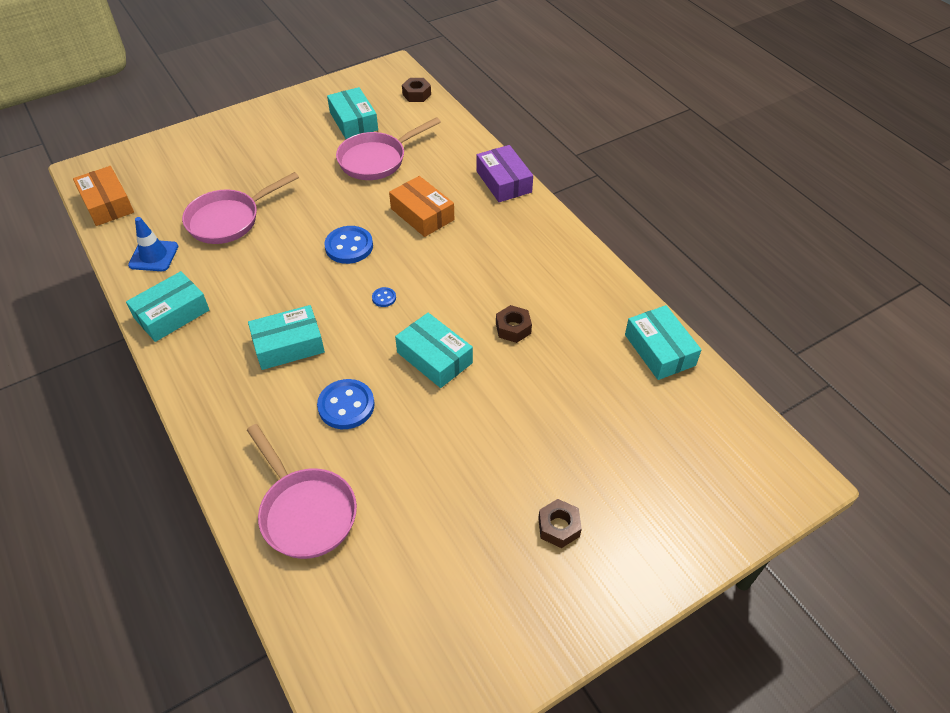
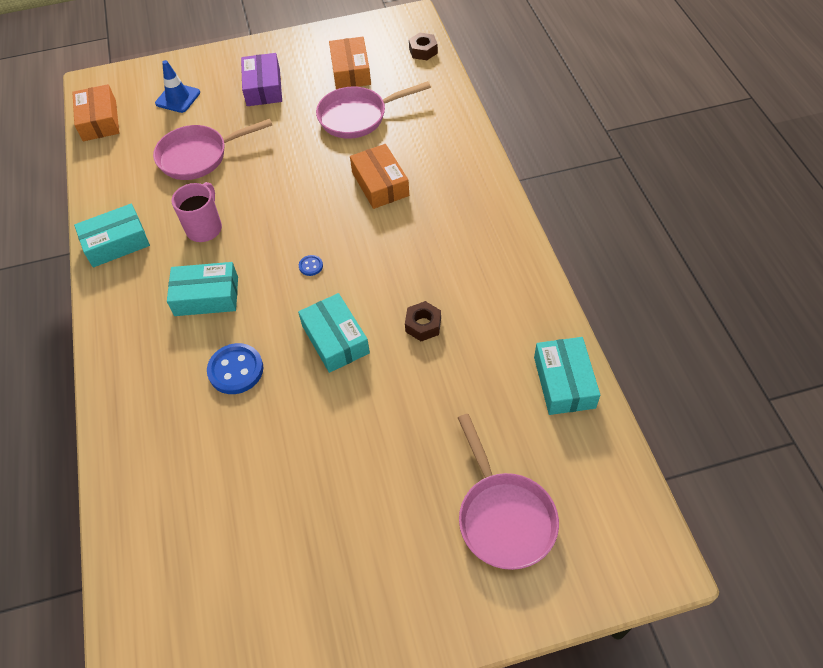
camera: 20 degrees right, 5 degrees up
blue traffic cone [128,217,178,271] -> blue traffic cone moved to [155,60,200,113]
pink pan [247,424,357,559] -> pink pan moved to [458,414,559,570]
blue button [324,226,373,264] -> none
turquoise box [327,87,378,139] -> orange box [329,37,371,89]
purple box [476,145,533,202] -> purple box moved to [241,53,282,106]
brown nut [538,499,582,548] -> none
none -> pink mug [171,182,222,242]

